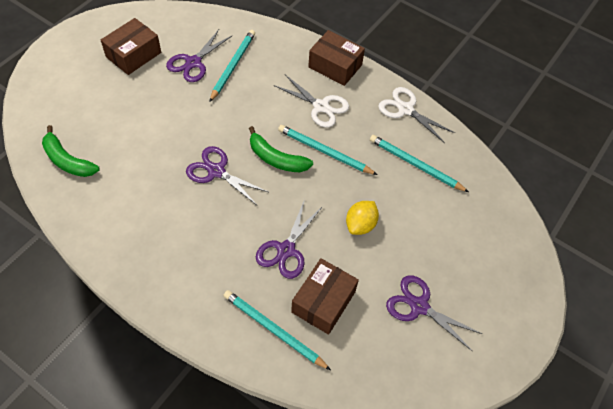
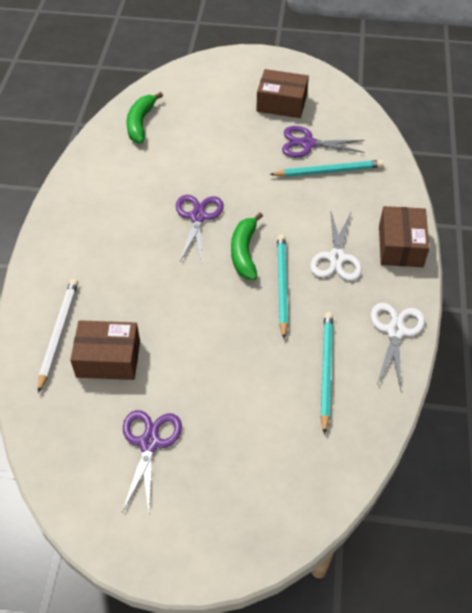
camera: 65 degrees right, 5 degrees down
turquoise pencil [224,290,331,370] -> white pencil [38,279,78,393]
purple scissors [256,199,323,279] -> none
yellow lemon [346,201,379,235] -> none

